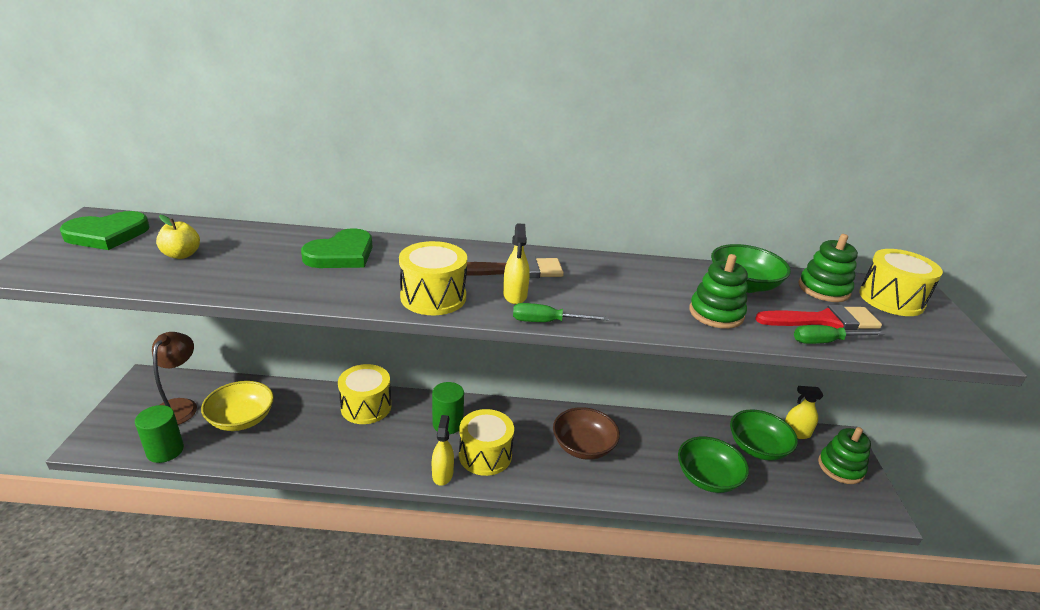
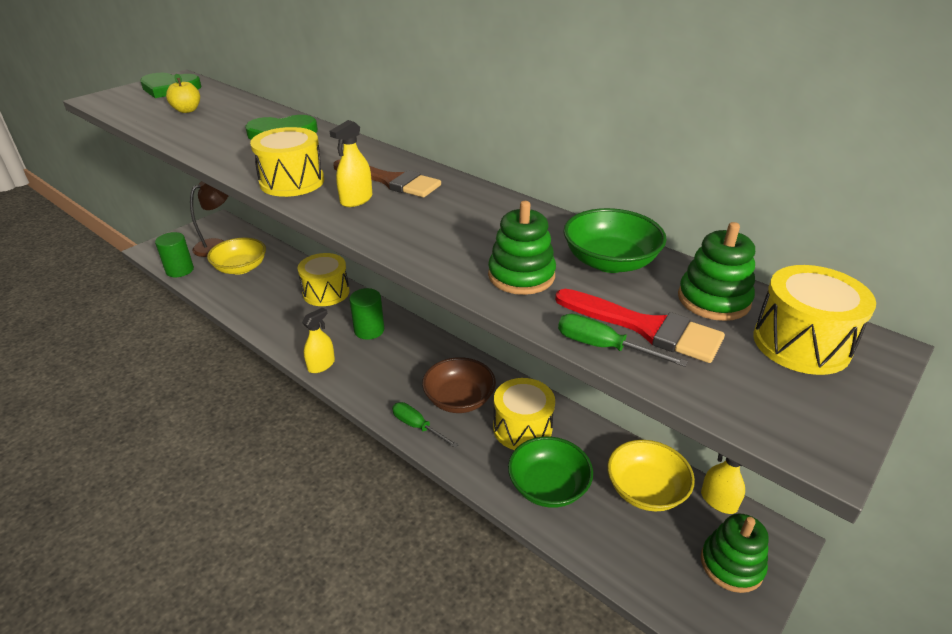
camera: 40 degrees right, 5 degrees up
yellow drum [459,409,514,476] -> yellow drum moved to [493,378,555,450]
green screwdriver [513,303,609,322] -> green screwdriver moved to [392,402,459,448]
green bowl [730,409,798,461] -> yellow bowl [607,440,695,511]

